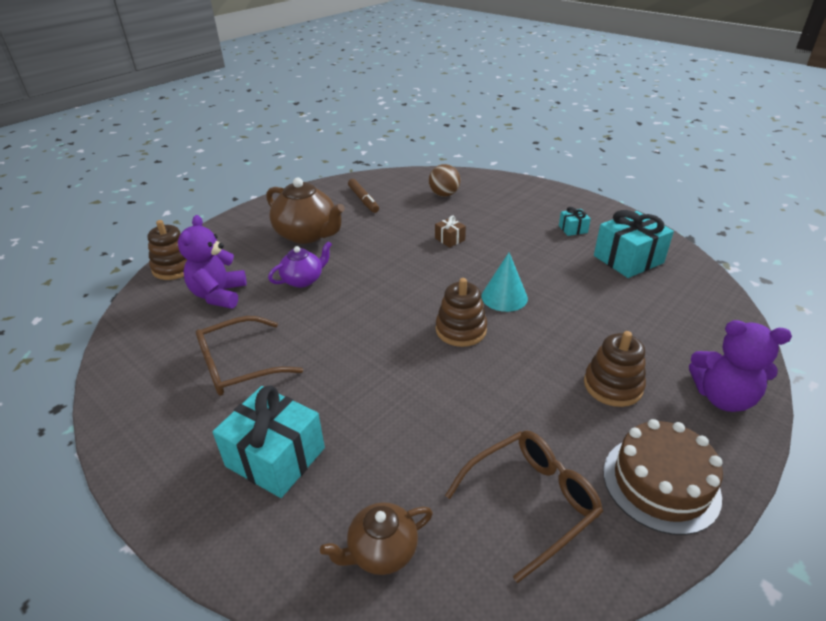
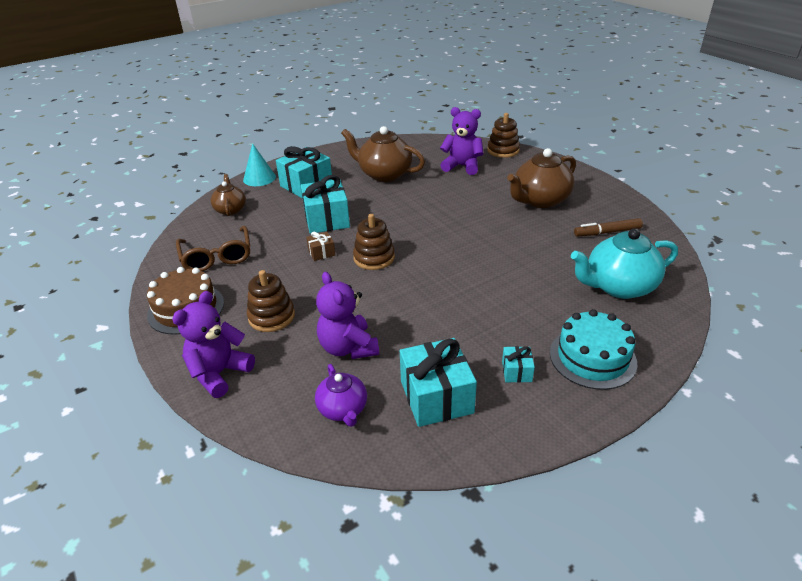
camera: 105 degrees right, 0 degrees up
brown glasses [196,316,303,396] -> brown teapot [341,126,425,182]
purple teapot [268,241,332,288] -> purple teapot moved to [315,364,367,427]
brown ball [429,164,460,197] -> turquoise teapot [571,228,678,299]
brown gift [435,216,466,248] -> brown gift moved to [306,232,335,261]
turquoise cone [481,252,528,312] -> turquoise cone moved to [243,143,276,186]
none -> turquoise gift [301,175,350,234]
none -> purple teddy bear [316,272,379,359]
none -> turquoise cake [550,309,637,390]

